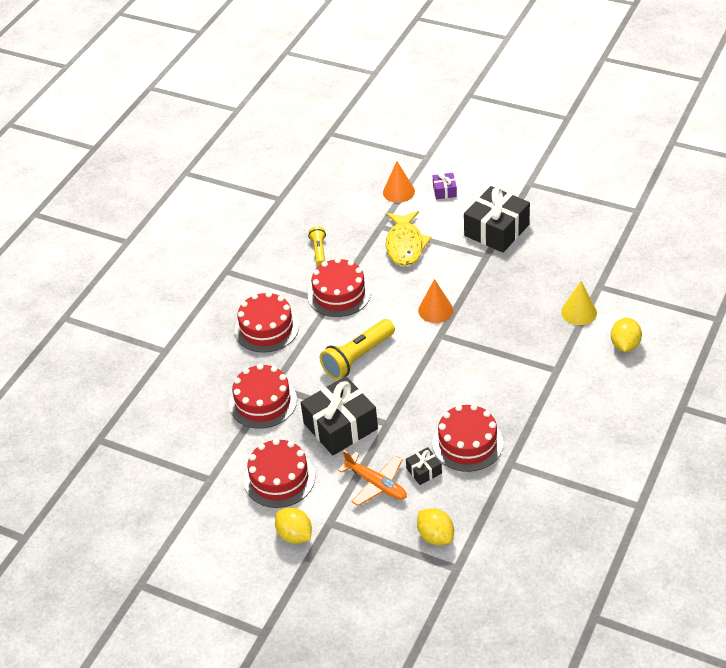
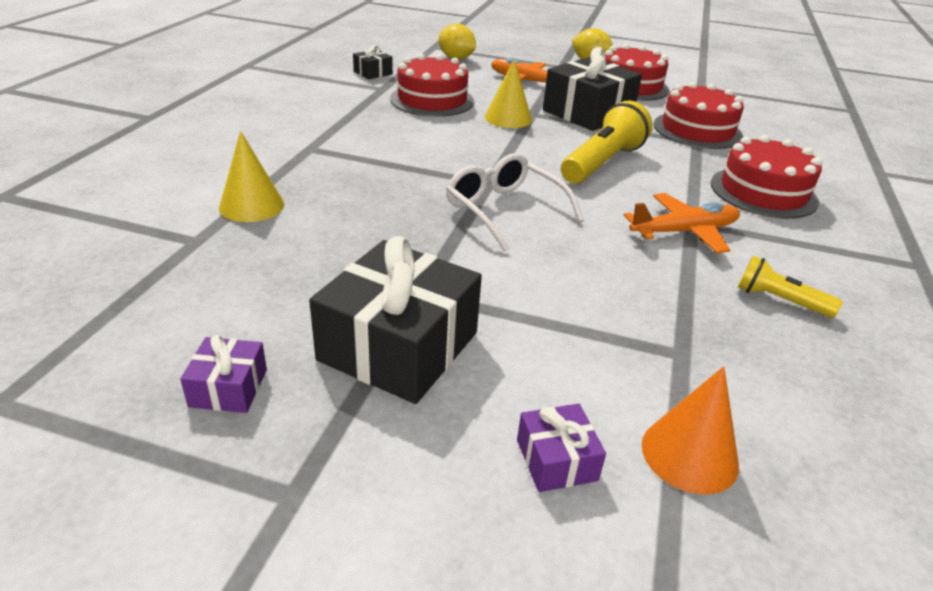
camera: 165 degrees right, 10 degrees down
yellow flashlight [308,226,326,266] -> yellow flashlight turned 135 degrees clockwise [738,256,842,318]
red cake [308,258,371,317] -> orange plane [623,193,740,254]
yellow fish [386,211,431,266] -> none
black gift [406,447,442,485] -> black gift moved to [353,45,393,79]
orange cone [418,279,453,323] -> white glasses [446,153,584,251]
yellow lemon [611,318,642,352] -> none
none -> purple gift [180,335,267,413]
none -> yellow cone [485,58,532,128]

